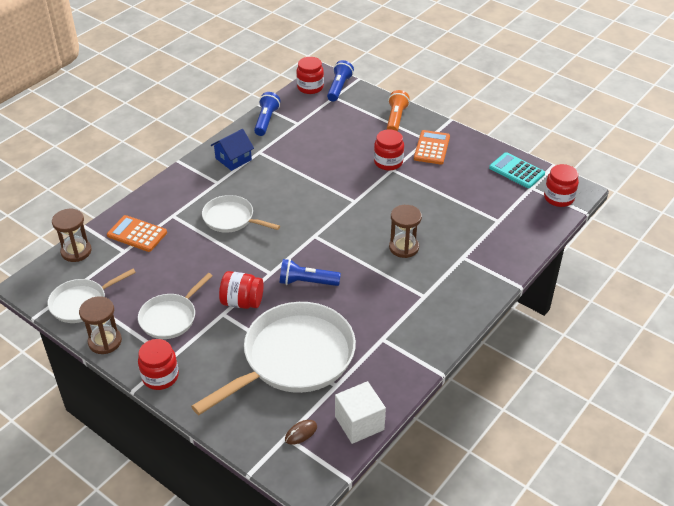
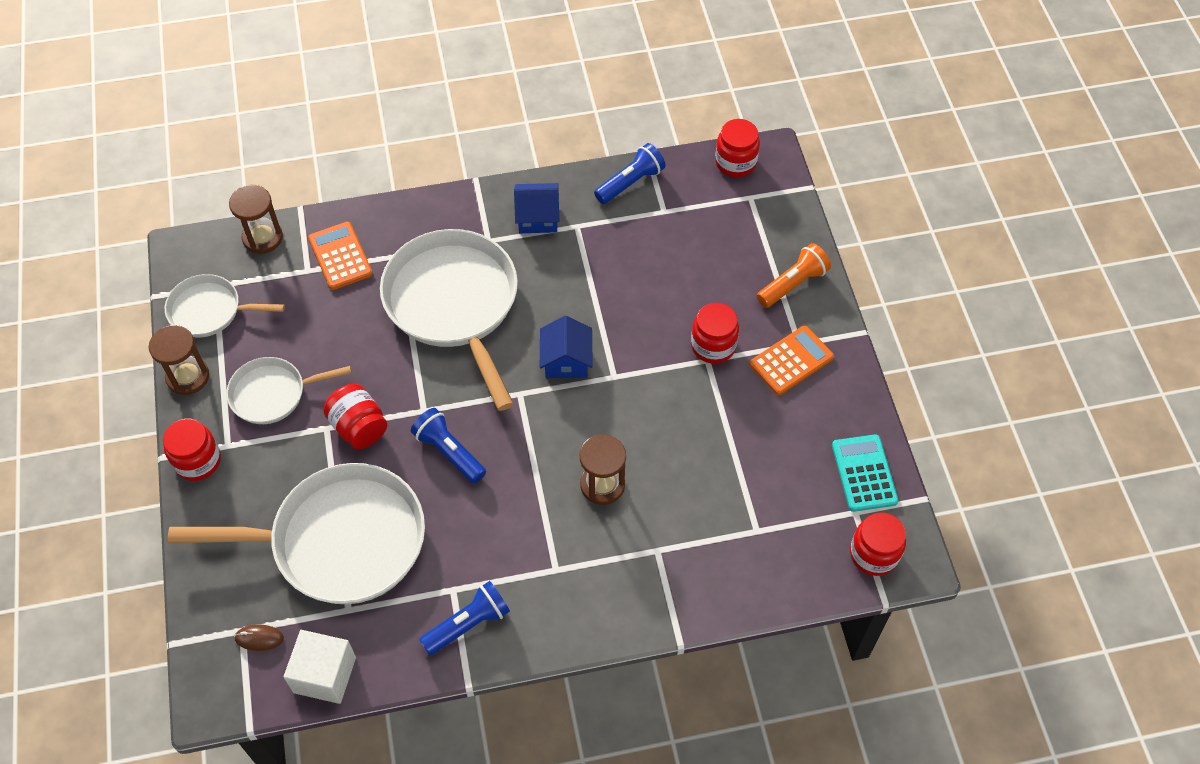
camera: 40 degrees right, 15 degrees up
white pan [202,195,280,233] -> white pan [380,229,518,411], size x1.88
blue flashlight [327,60,354,102] -> blue flashlight moved to [419,581,510,655]
none -> blue house [540,316,593,378]

